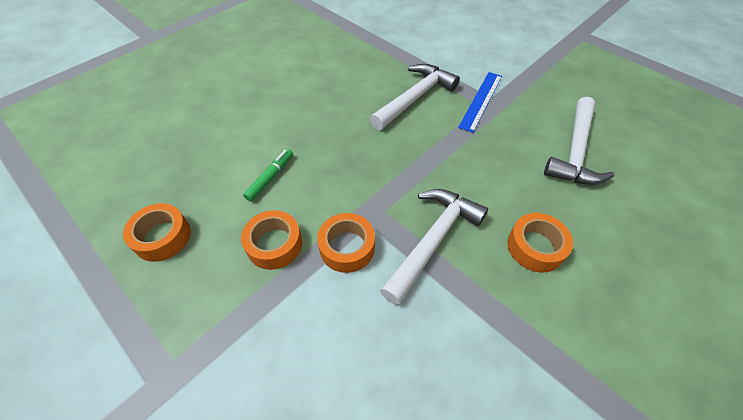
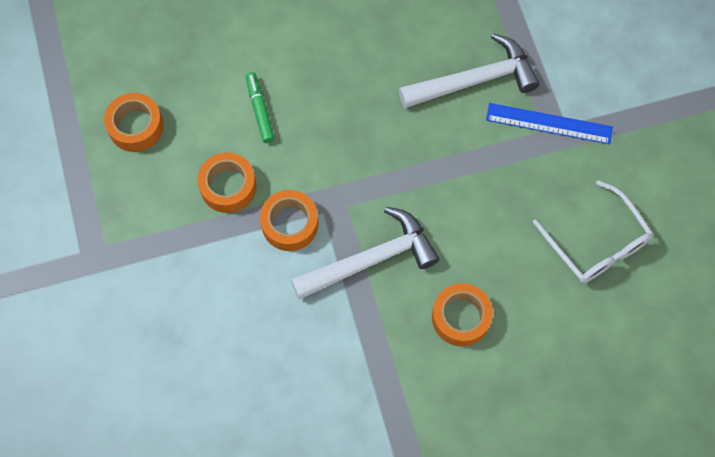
camera: 30 degrees right, 15 degrees up
green marker [243,149,293,202] -> green marker turned 75 degrees counterclockwise [246,72,275,143]
blue ruler [458,72,502,133] -> blue ruler turned 45 degrees clockwise [486,103,613,144]
white hammer [544,97,614,185] -> white glasses [533,180,653,283]

